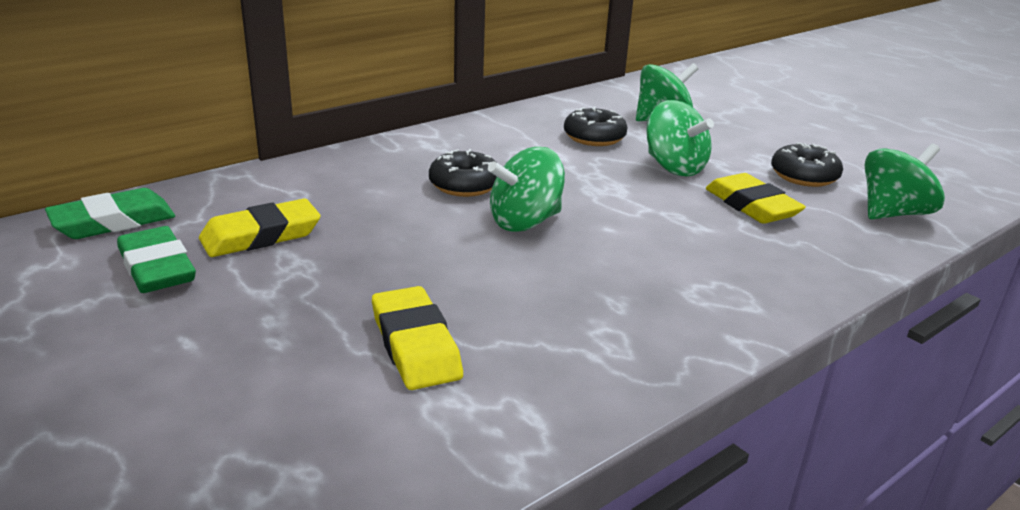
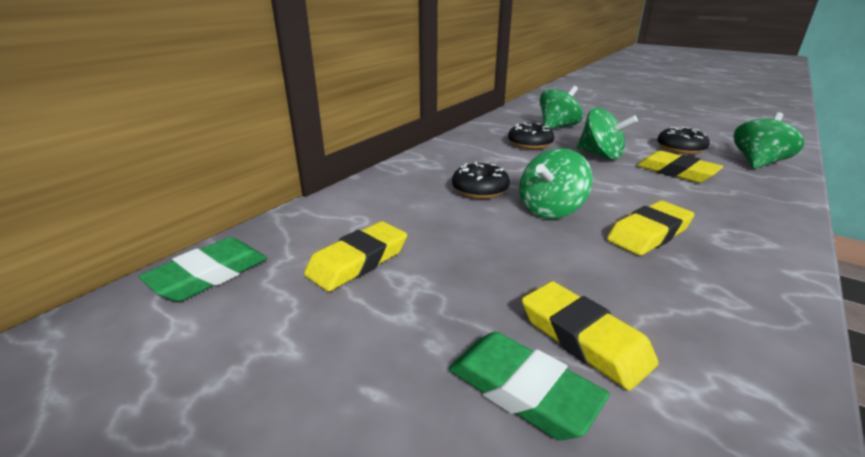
camera: 15 degrees left, 0 degrees up
green eraser [117,226,196,293] -> green eraser moved to [449,332,610,440]
none -> yellow eraser [607,201,695,256]

